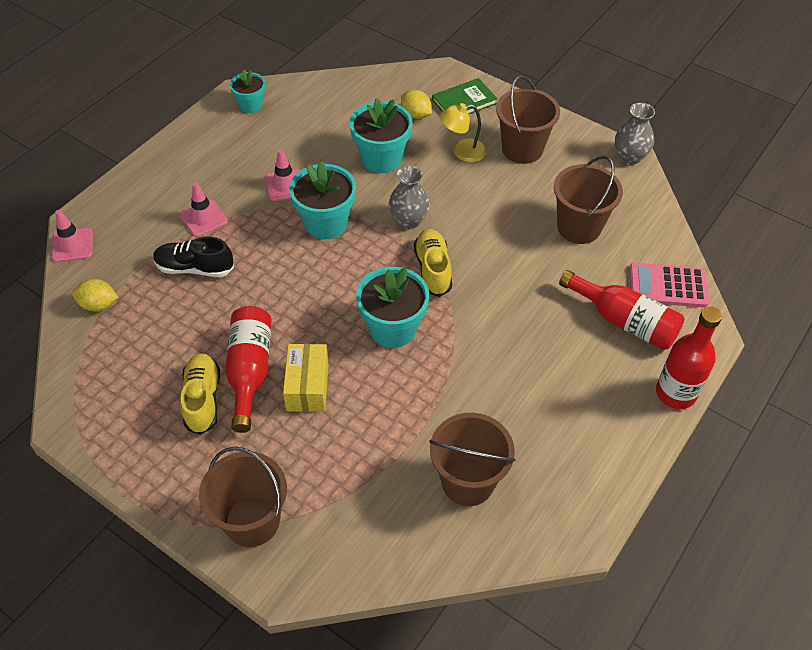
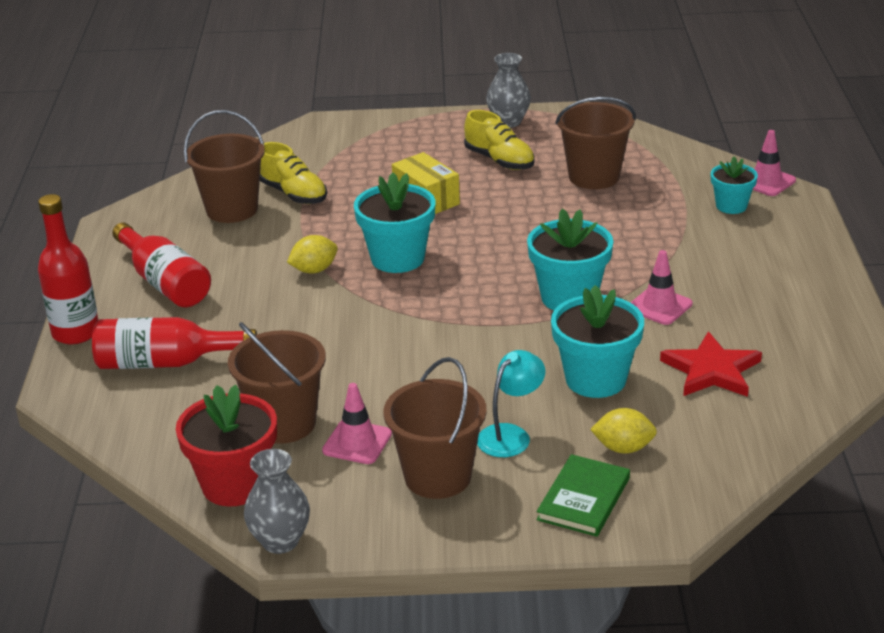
camera: 145 degrees right, 20 degrees down
yellow lemon [72,279,118,311] -> yellow lemon moved to [287,235,338,274]
black shoe [153,237,234,277] -> none
pink traffic cone [180,183,228,237] -> pink traffic cone moved to [322,383,392,464]
brown bucket [199,446,287,547] -> brown bucket moved to [555,97,636,189]
red bottle [225,306,271,433] -> red bottle moved to [112,222,211,307]
turquoise flower pot [230,70,265,113] -> turquoise flower pot moved to [711,156,758,214]
grey vase [389,166,430,229] -> grey vase moved to [486,53,531,128]
yellow shoe [414,229,452,297] -> yellow shoe moved to [260,142,327,204]
yellow lamp [439,103,487,162] -> turquoise lamp [477,350,545,457]
pink calculator [629,263,709,307] -> none
none -> red flower pot [176,385,277,507]
none -> red star [660,331,762,397]

